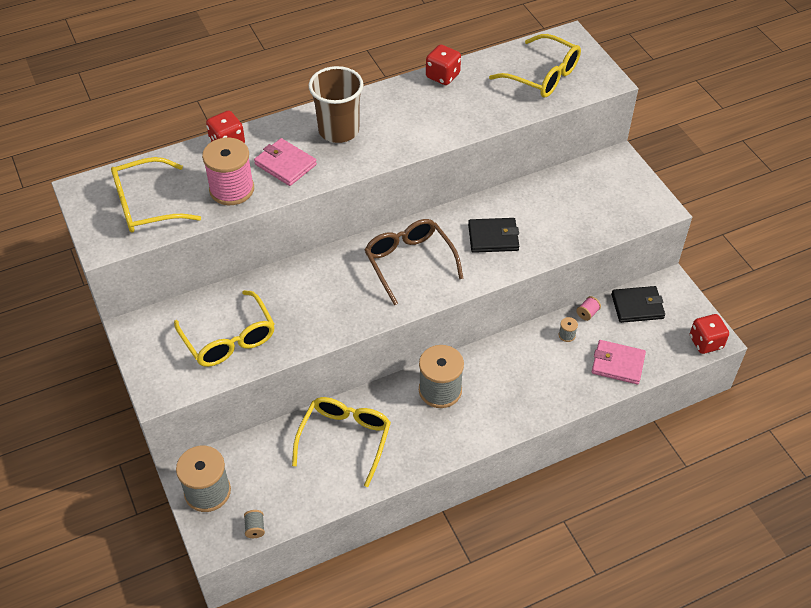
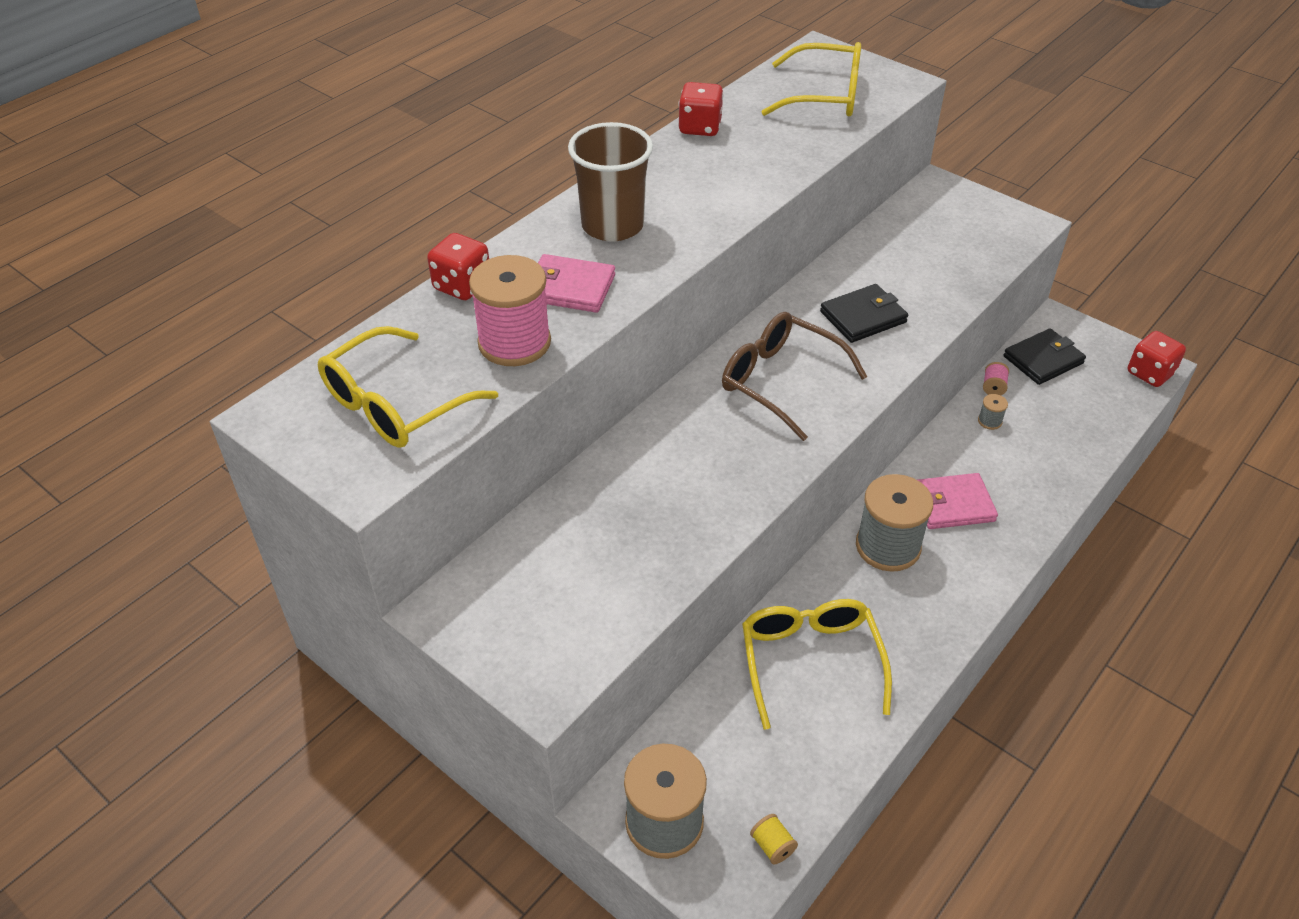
camera: 25 degrees left, 5 degrees down
yellow glasses [174,290,275,367] -> none
grey spool [244,510,265,538] -> yellow spool [750,814,798,864]
pink wallet [592,340,646,384] -> pink wallet moved to [918,473,998,529]

